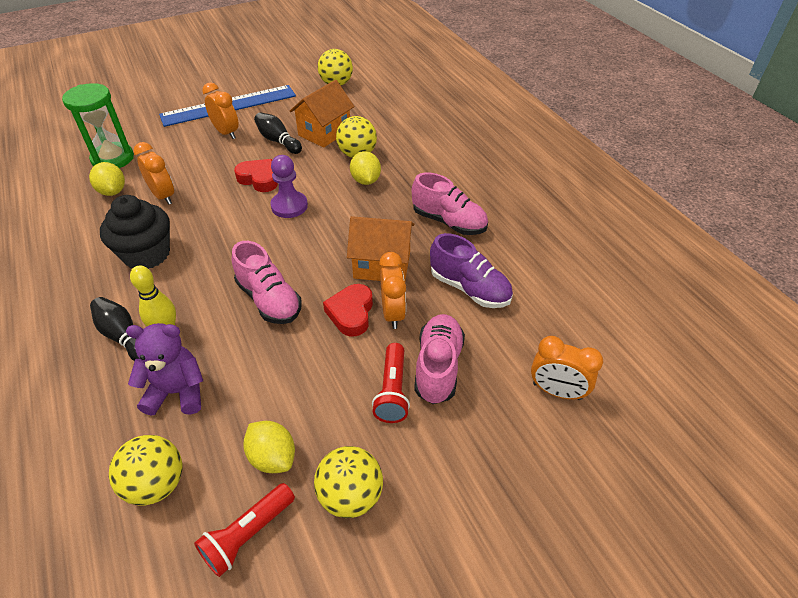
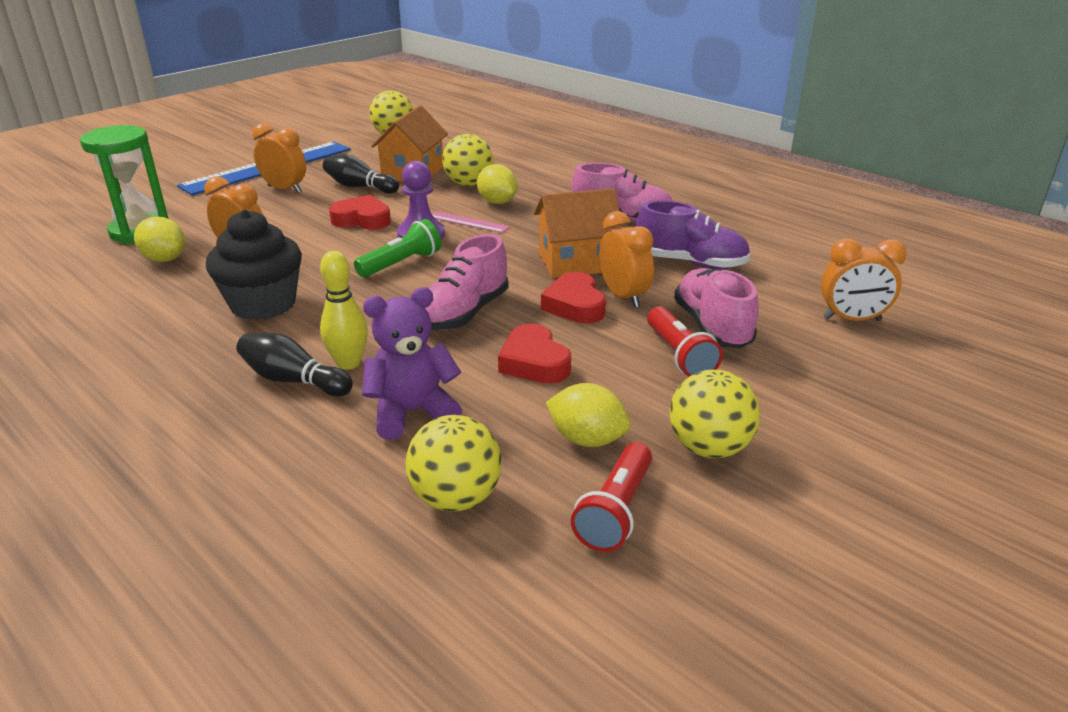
camera: 20 degrees left, 15 degrees down
pink shoe [232,241,302,324] -> pink shoe turned 90 degrees clockwise [425,234,509,330]
none -> green flashlight [354,219,441,278]
none -> pink ruler [432,211,509,233]
none -> red heart [498,324,571,384]

